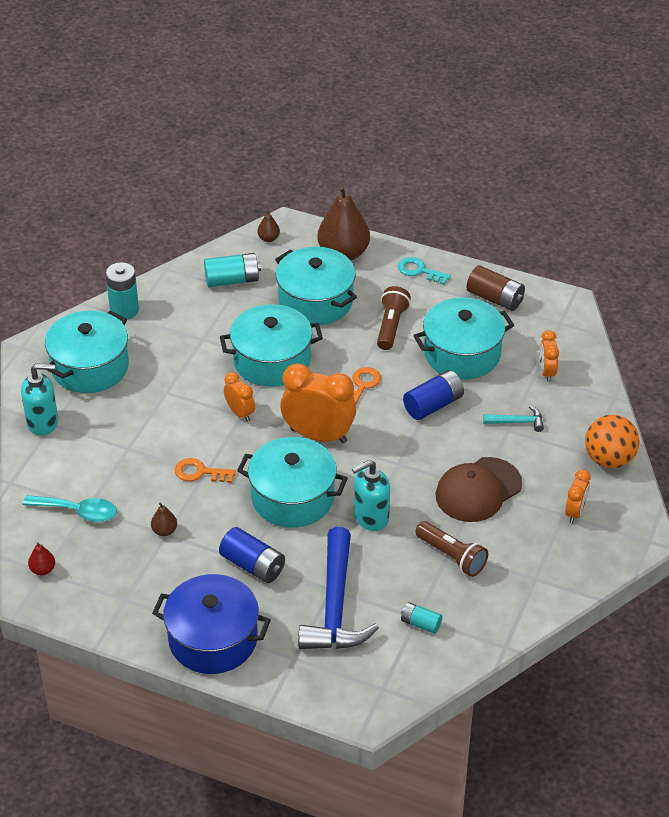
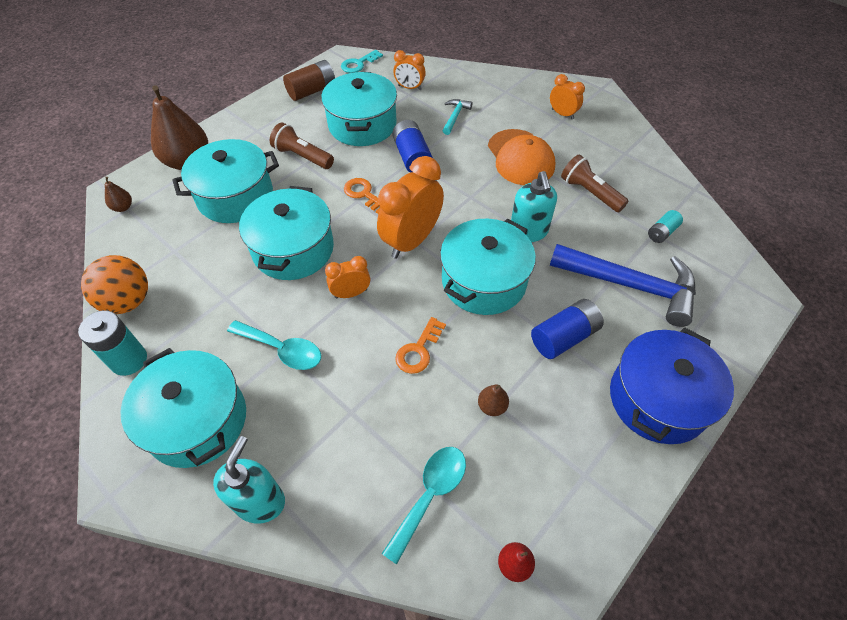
camera: 70 degrees left, 10 degrees up
turquoise battery [204,253,261,287] -> none
turquoise key [398,257,451,285] -> turquoise key moved to [341,50,383,73]
brown flashlight [415,521,488,577] -> brown flashlight turned 105 degrees counterclockwise [561,154,628,212]
brown cap [435,457,522,522] -> orange cap [488,129,556,185]
orange ball [585,415,639,468] -> orange ball moved to [81,255,148,314]
none -> turquoise spoon [227,320,321,370]

